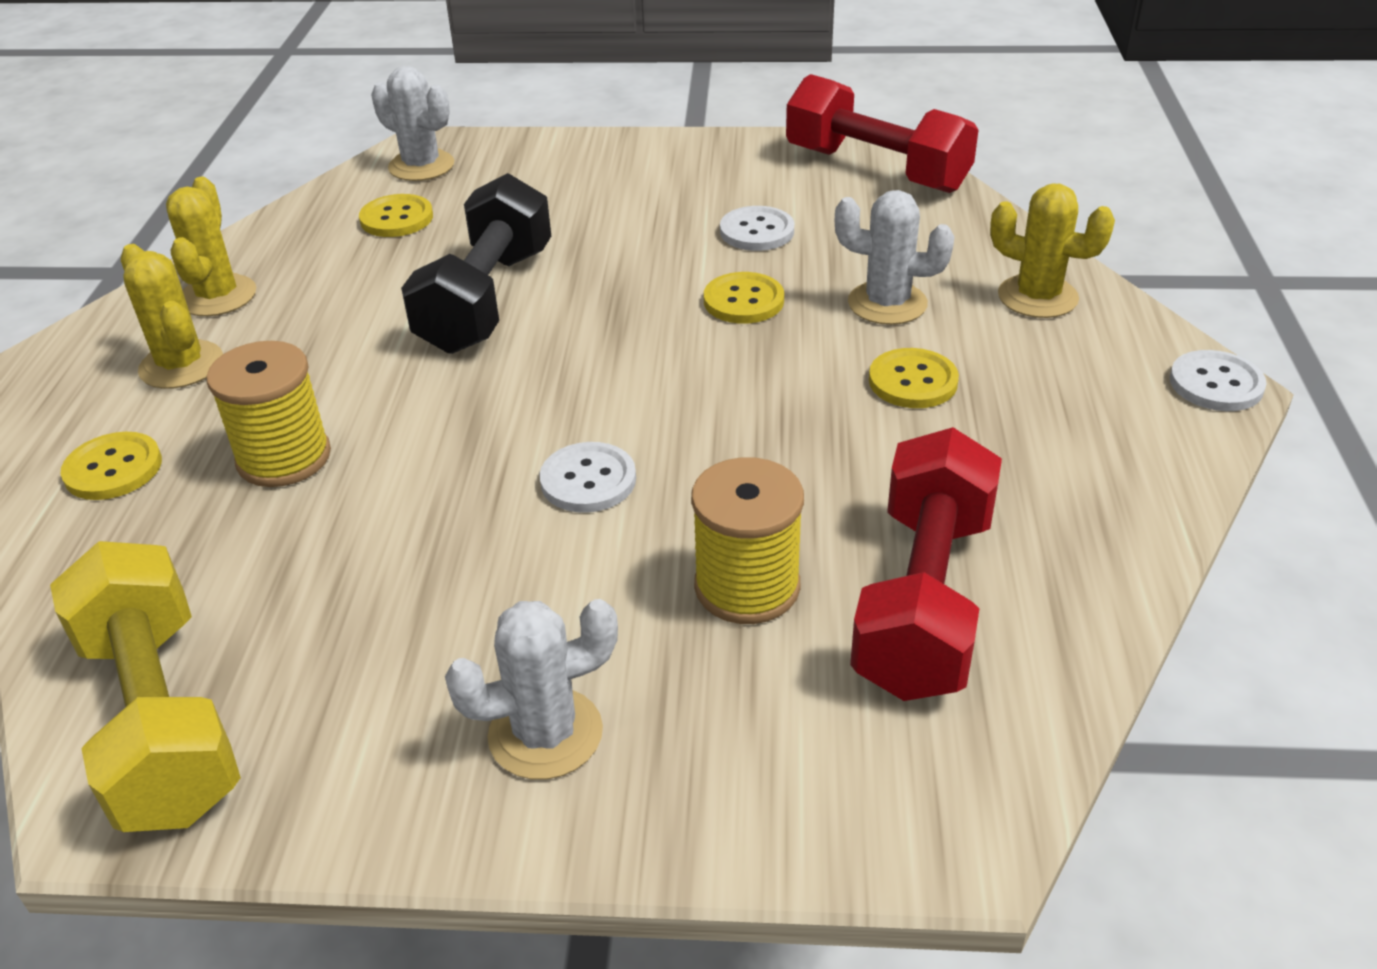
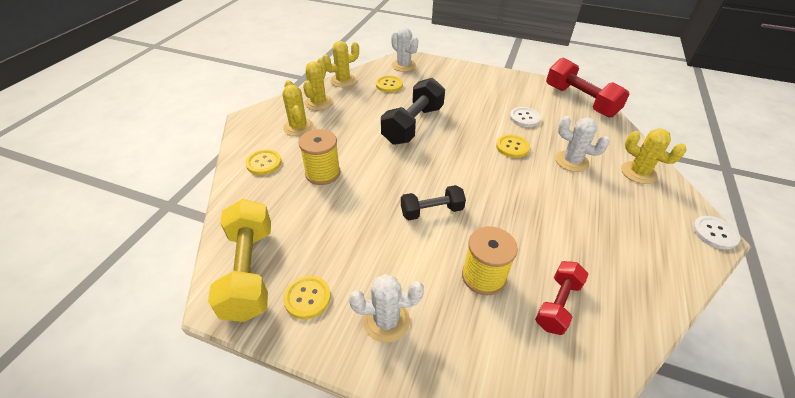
camera: 15 degrees right, 5 degrees up
white button [539,442,636,513] -> black dumbbell [401,185,466,220]
red dumbbell [850,427,1002,701] -> red dumbbell [535,261,589,335], size x0.60
yellow button [869,348,959,408] -> yellow button moved to [283,275,331,319]
none -> yellow cactus [322,41,359,87]

